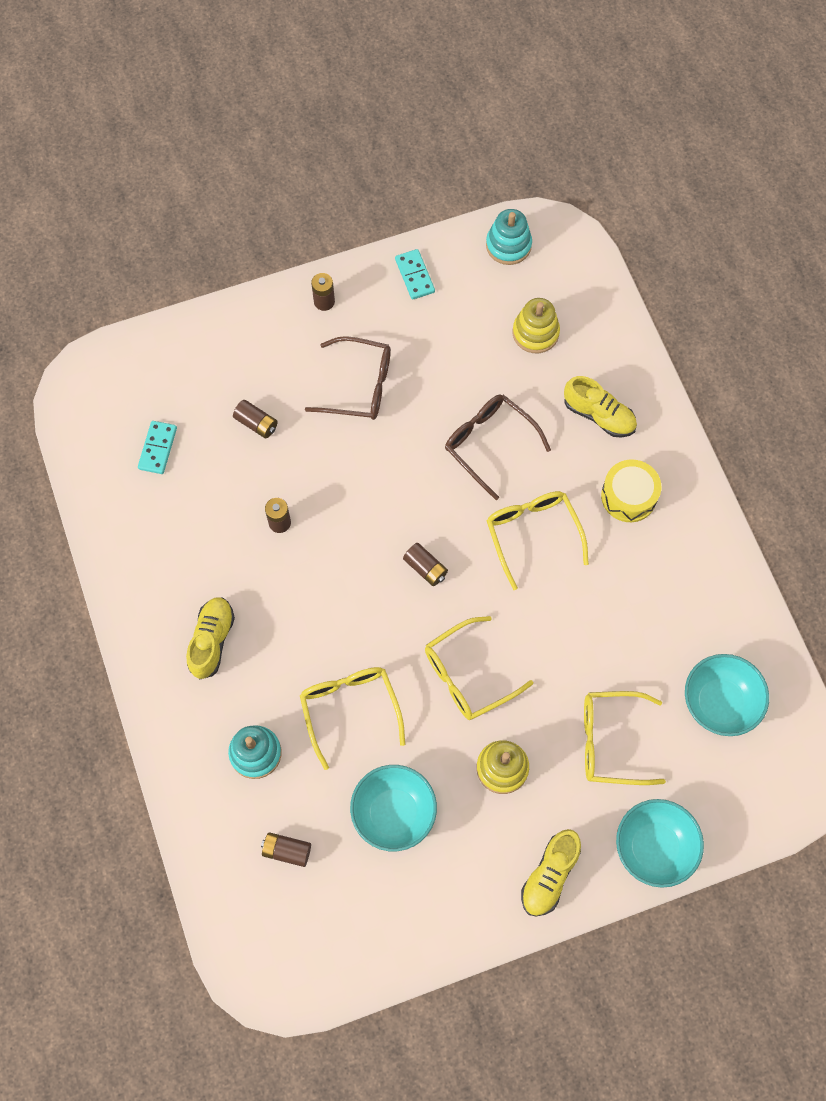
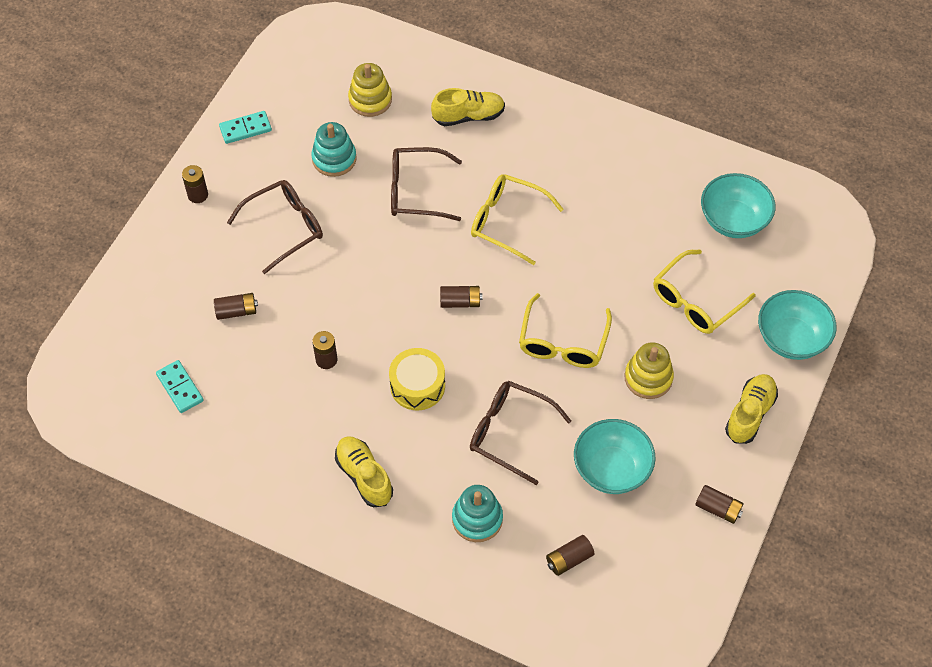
camera: 45 degrees left, 10 degrees down
yellow glasses [300,667,405,770] -> brown glasses [470,381,571,485]
turquoise domino [395,249,435,300] -> turquoise domino turned 45 degrees counterclockwise [219,111,272,144]
turquoise stacking toy [486,209,532,265] -> turquoise stacking toy moved to [311,122,357,177]
yellow shoe [521,829,581,916] -> yellow shoe turned 135 degrees counterclockwise [725,374,778,444]
yellow drum [601,460,661,522] -> yellow drum moved to [389,348,445,410]
none -> brown battery [695,485,744,524]

